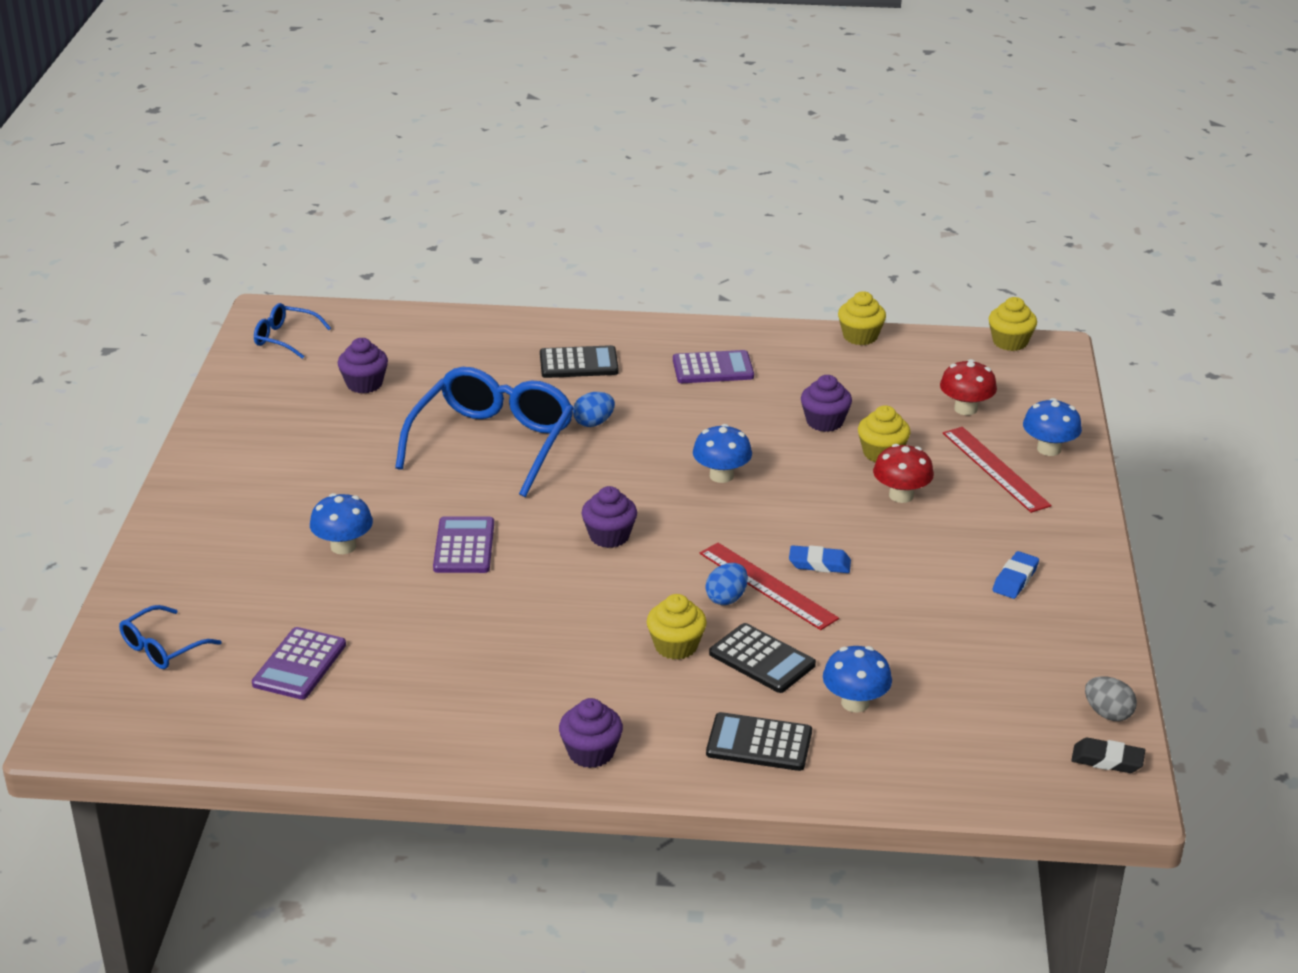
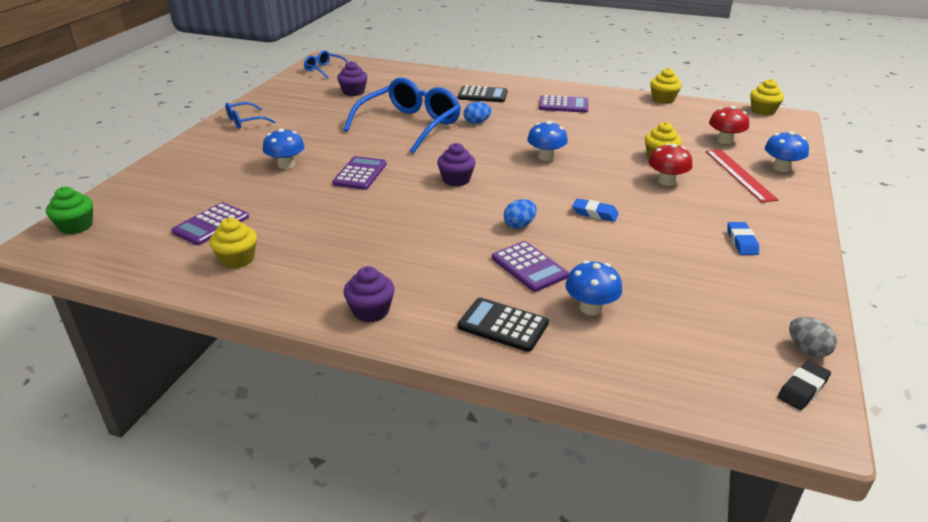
camera: 15 degrees right, 0 degrees up
blue glasses [119,605,221,669] -> blue glasses moved to [225,102,275,129]
yellow cupcake [647,594,707,660] -> yellow cupcake moved to [210,218,257,269]
red ruler [700,543,839,630] -> none
black calculator [709,623,816,693] -> purple calculator [492,241,569,292]
purple cupcake [801,375,852,432] -> none
blue eraser [993,551,1039,599] -> blue eraser turned 45 degrees counterclockwise [727,222,759,255]
black eraser [1071,738,1145,773] -> black eraser turned 75 degrees counterclockwise [778,360,831,410]
none -> green cupcake [46,187,93,234]

